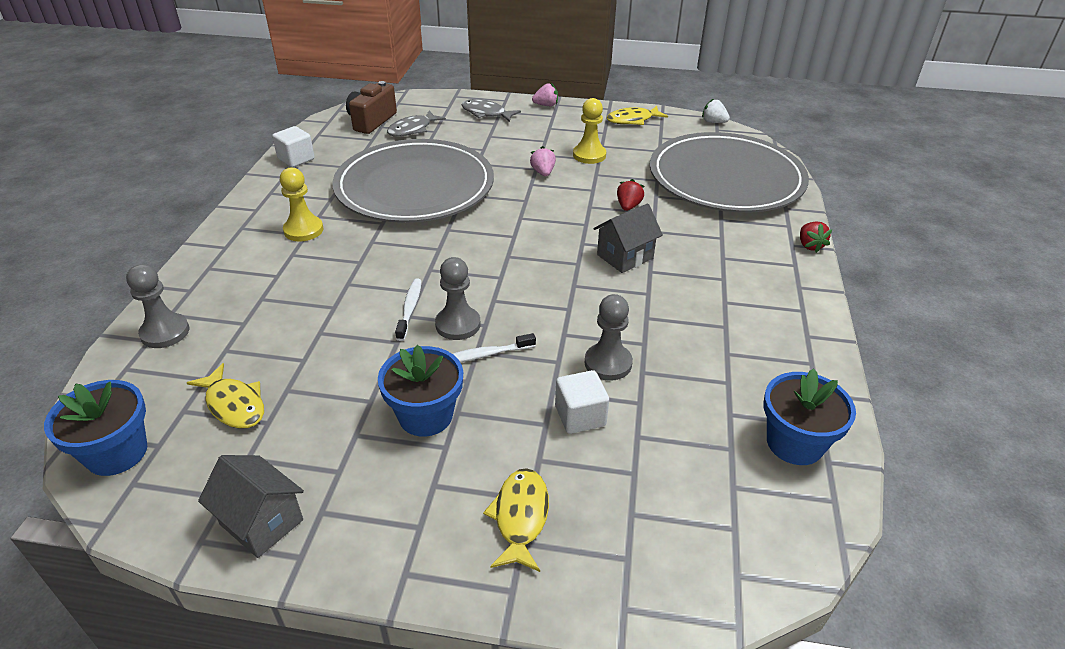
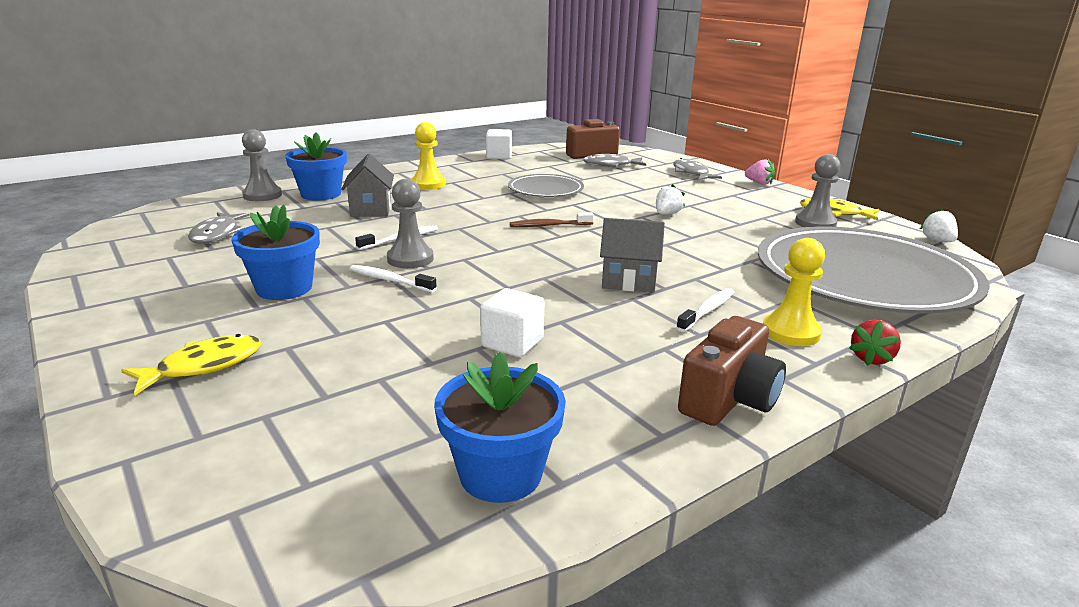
camera: 45 degrees right, 15 degrees down
blue flower pot [44,380,147,476] -> blue flower pot moved to [285,132,347,201]
yellow fish [187,363,264,429] -> grey fish [188,212,250,244]
grey house [198,455,304,558] -> grey house moved to [342,154,394,217]
grey plate [333,139,494,223] -> grey plate [508,174,584,197], size x0.49
pink strawberry [530,146,556,176] -> white strawberry [656,184,685,215]
white cube [555,370,609,434] -> white cube moved to [480,288,544,357]
yellow pawn [573,98,606,164] -> yellow pawn moved to [763,238,825,346]
grey pawn [585,294,633,381] -> grey pawn moved to [795,154,840,227]
red strawberry [617,179,644,211] -> none
none -> brown toothbrush [510,212,594,227]
none -> white toothbrush [676,288,734,332]
none -> brown camera [678,316,786,426]

